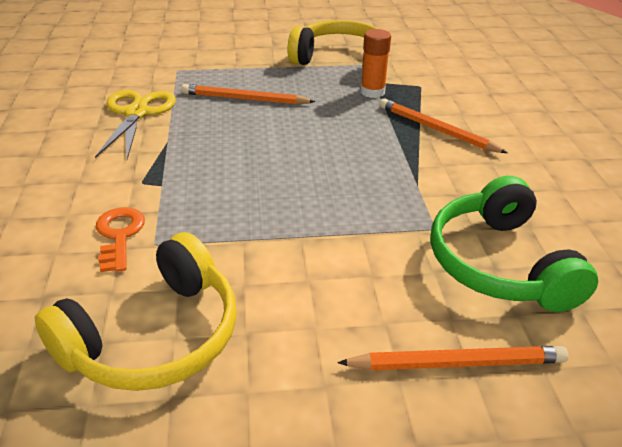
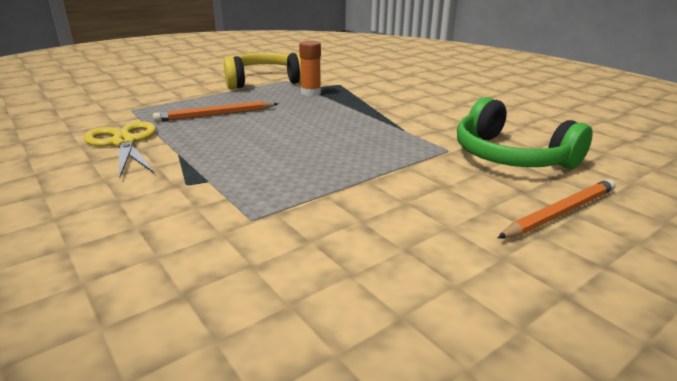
camera: 30 degrees left, 10 degrees down
yellow headphones [35,232,237,391] -> none
orange key [96,207,145,272] -> none
orange pencil [379,98,508,153] -> none

